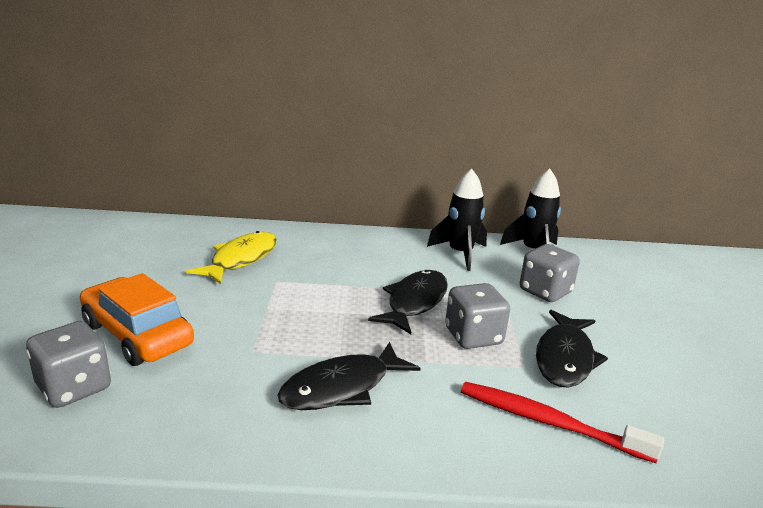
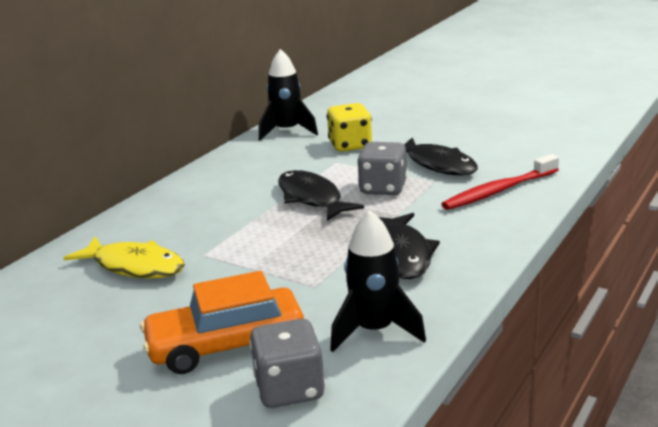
camera: 55 degrees left, 0 degrees up
yellow fish [186,231,277,284] -> yellow fish turned 150 degrees clockwise [64,237,185,279]
black rocket [427,169,487,271] -> black rocket moved to [330,210,426,352]
grey dice [520,244,580,302] -> yellow dice [327,103,372,152]

